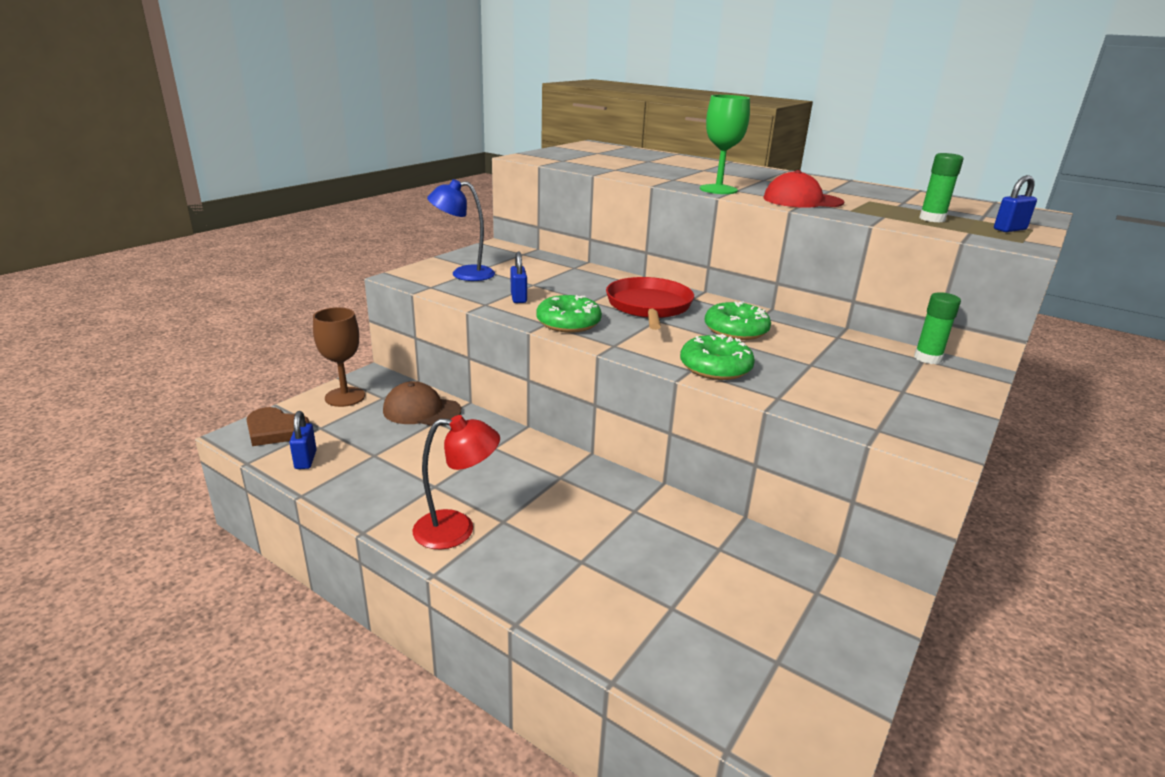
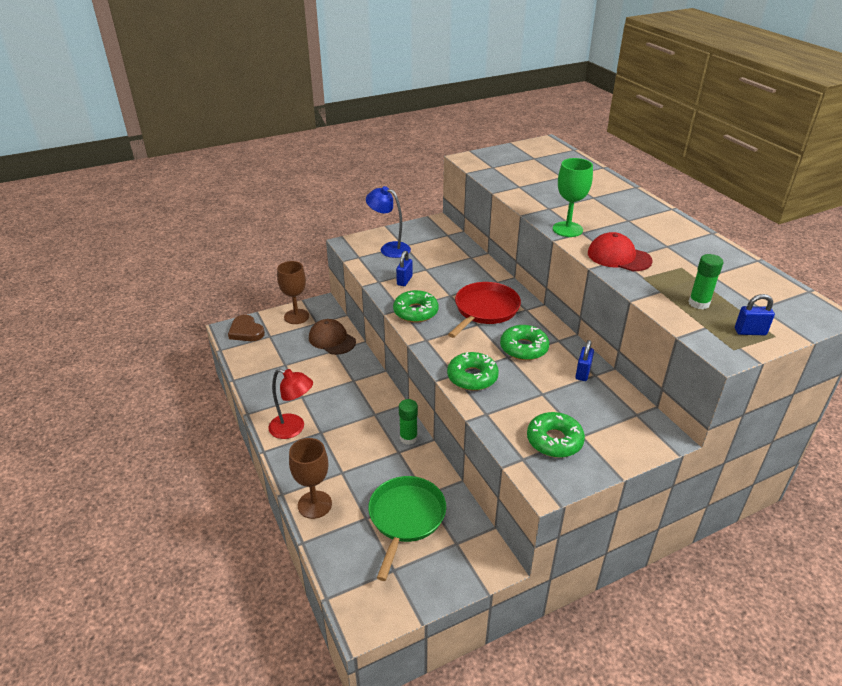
camera: 30 degrees right, 10 degrees up
blue padlock [289,411,317,469] -> blue padlock moved to [575,340,594,381]
green glue stick [914,292,961,364] -> green glue stick moved to [399,399,418,445]
none -> brown goblet [289,438,332,519]
none -> green pan [368,476,446,581]
none -> green donut [527,412,585,458]

